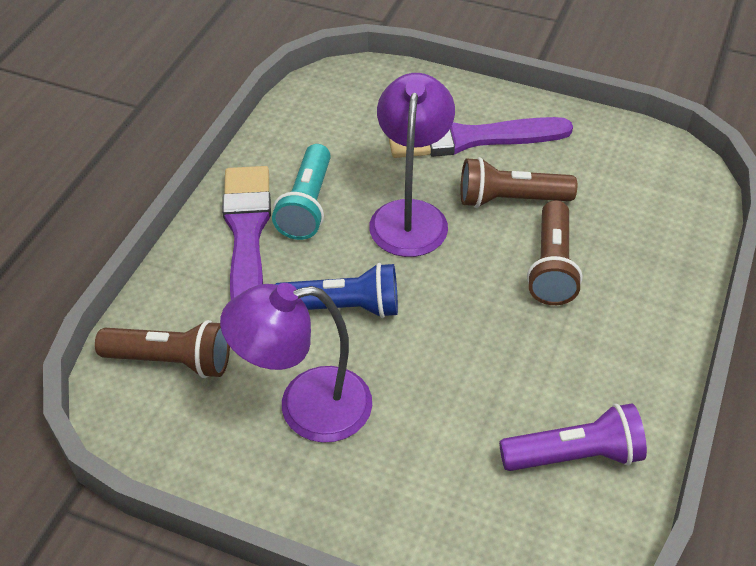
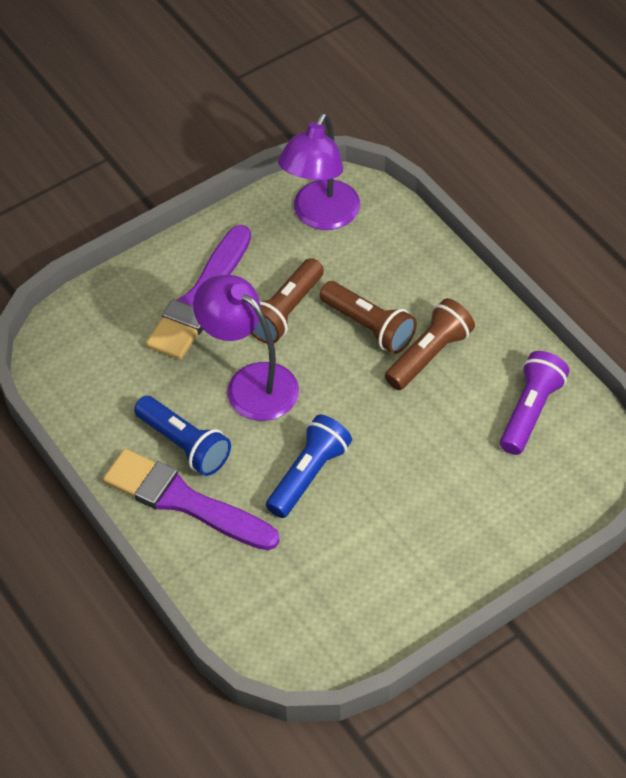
camera: 55 degrees left, 5 degrees up
brown flashlight [95,320,230,378] -> brown flashlight moved to [385,298,475,390]
purple lamp [220,283,372,443] -> purple lamp moved to [278,113,360,230]
turquoise flashlight [272,144,331,240] -> blue flashlight [134,396,231,476]

